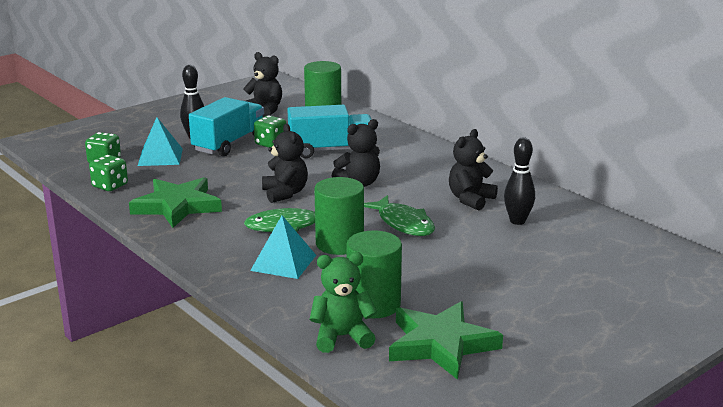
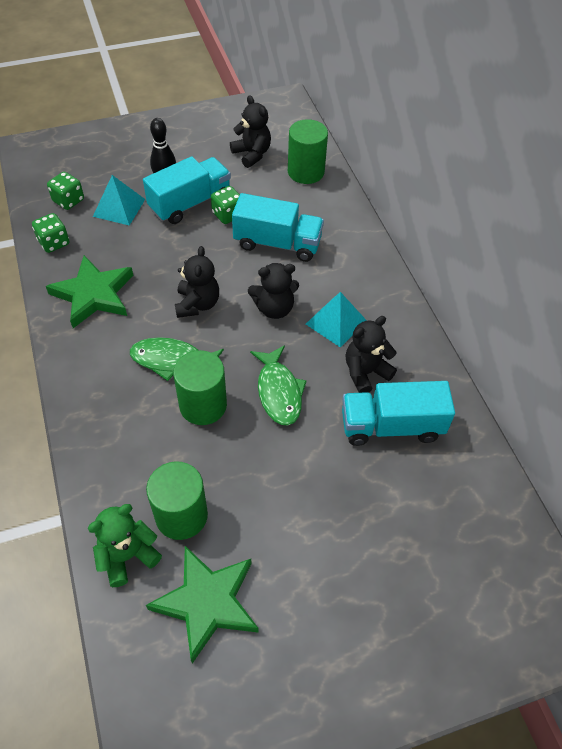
camera: 20 degrees right, 30 degrees up
turquoise pyramid [250,216,316,279] -> turquoise pyramid moved to [306,292,367,347]
green teddy bear [309,252,377,353] -> green teddy bear turned 45 degrees counterclockwise [88,504,162,587]
black bowling pin [504,137,535,225] -> turquoise truck [342,381,455,446]

